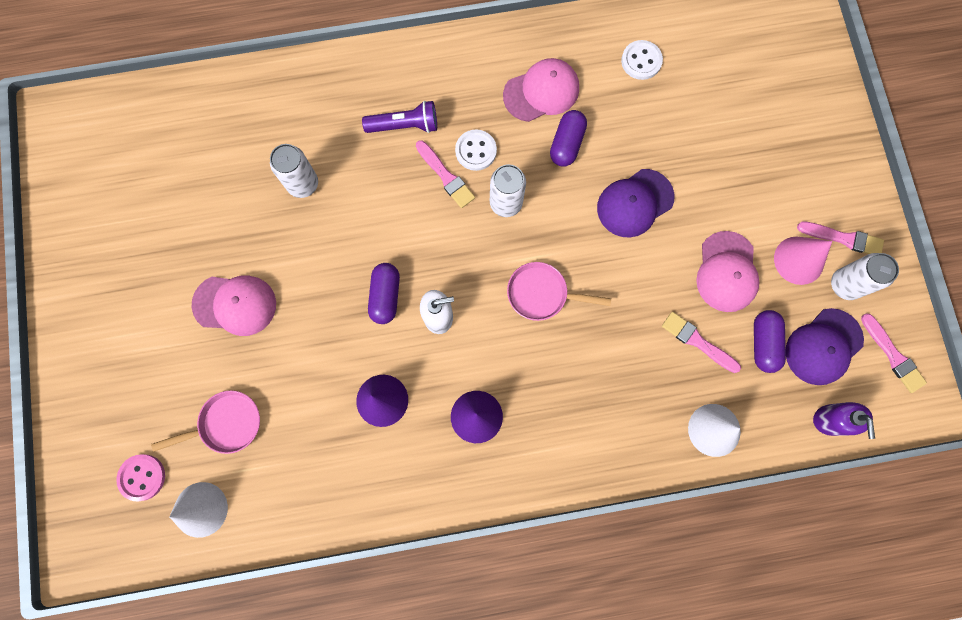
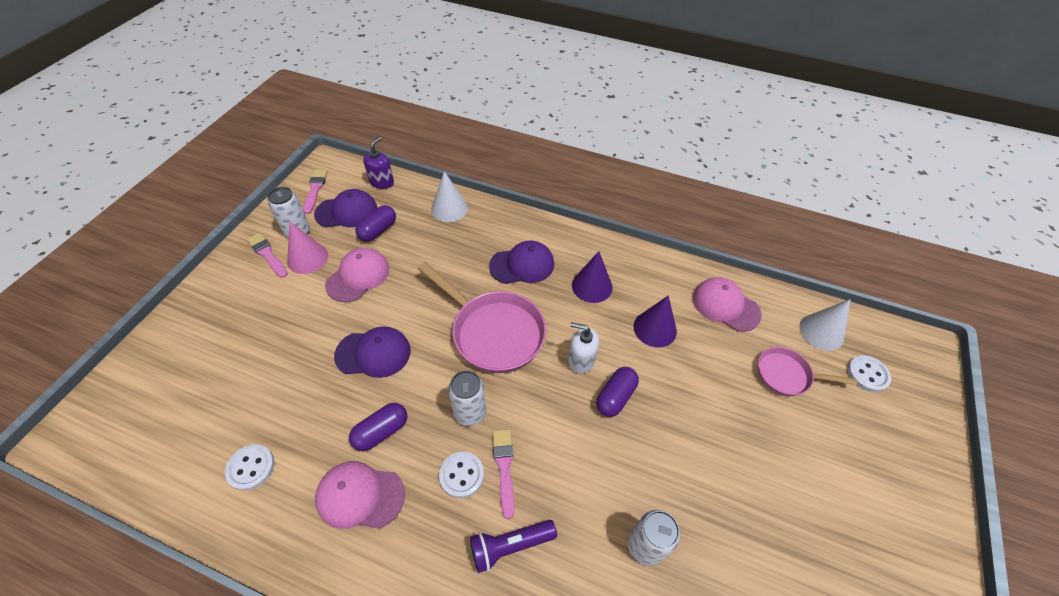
camera: 150 degrees left, 25 degrees down
pink button [116,454,165,501] -> white button [847,355,891,392]
pink cap [192,275,276,336] -> pink cap moved to [693,278,762,332]
purple flashlight [362,101,437,133] -> purple flashlight turned 45 degrees counterclockwise [470,520,557,573]
pink pan [507,262,611,321] -> pink pan [418,262,546,373], size x1.77
pink brush [662,312,741,373] -> none
none -> purple cap [489,240,554,284]

